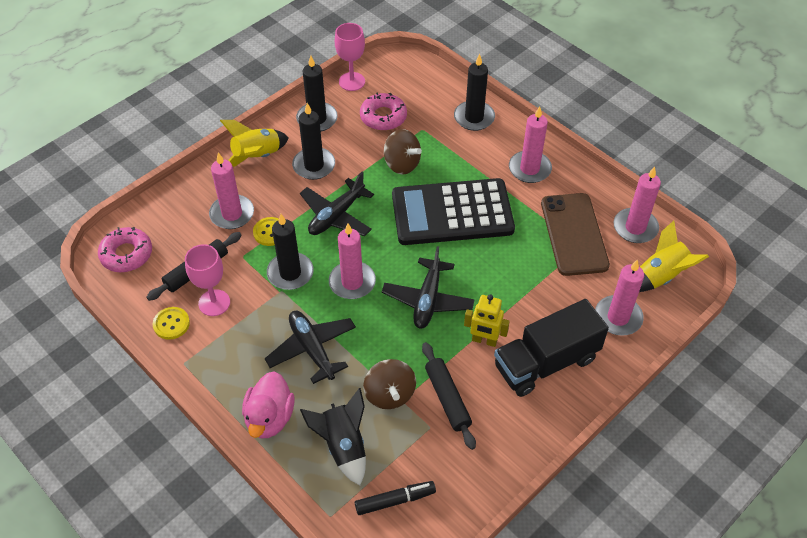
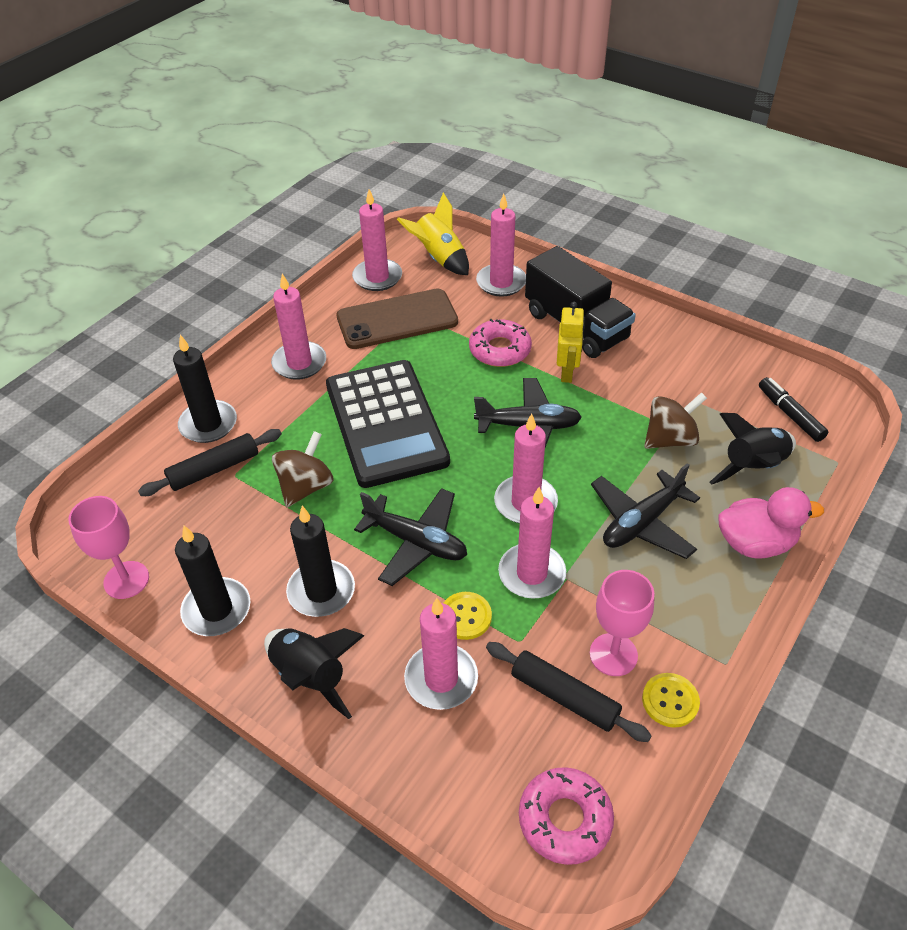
camera: 100 degrees left, 5 degrees down
yellow rocket [220,120,289,167] -> black rocket [264,628,365,719]
black candle [267,214,314,290] -> pink candle [498,487,566,599]
pink donut [360,92,407,131] -> pink donut moved to [469,319,532,367]
black rolling pin [422,342,476,450] -> black rolling pin moved to [138,429,282,496]

